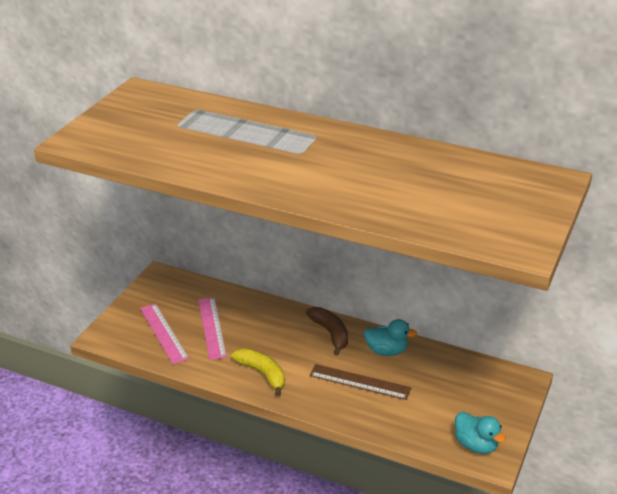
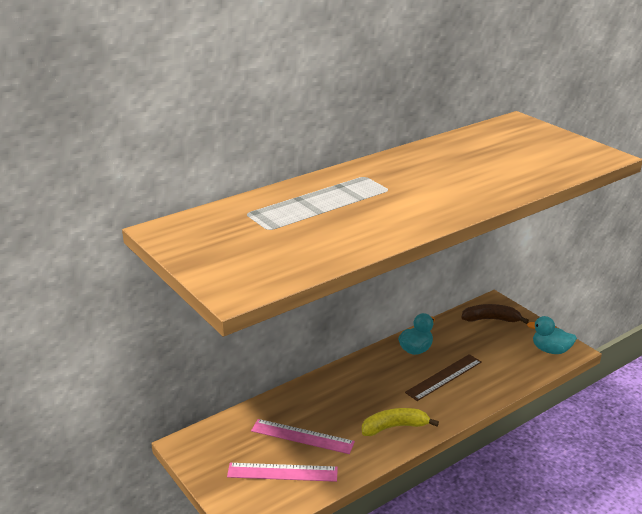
camera: 60 degrees left, 5 degrees down
brown banana [306,307,348,356] -> brown banana moved to [461,304,529,324]
turquoise duck [455,412,506,454] -> turquoise duck turned 150 degrees counterclockwise [527,316,577,354]

